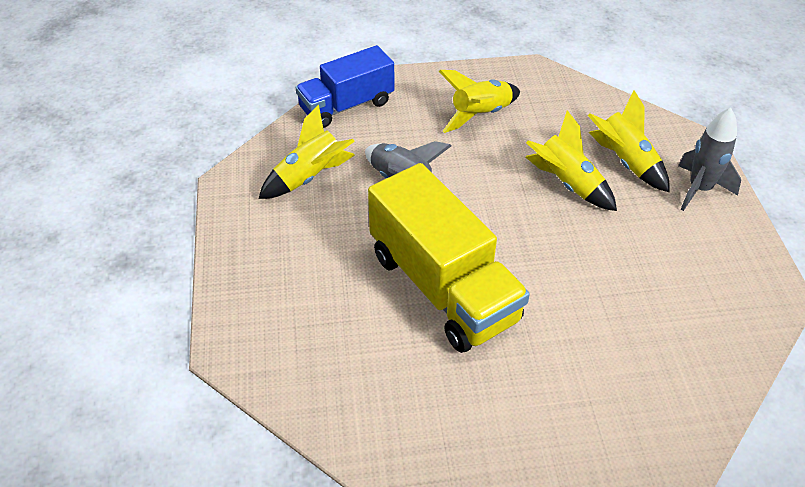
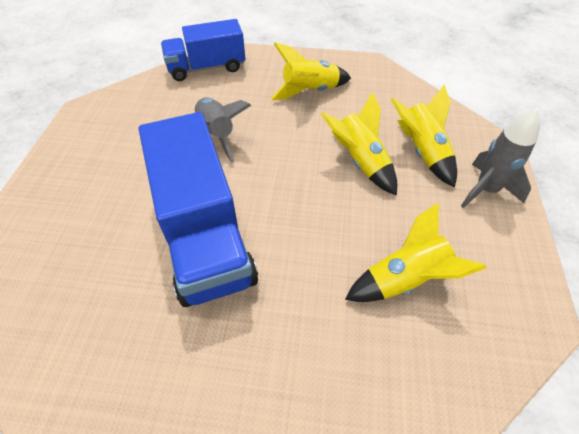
camera: 15 degrees right, 5 degrees up
yellow rocket [258,104,355,199] -> yellow rocket moved to [345,202,486,302]
yellow truck [368,163,530,353] -> blue truck [139,112,258,307]

